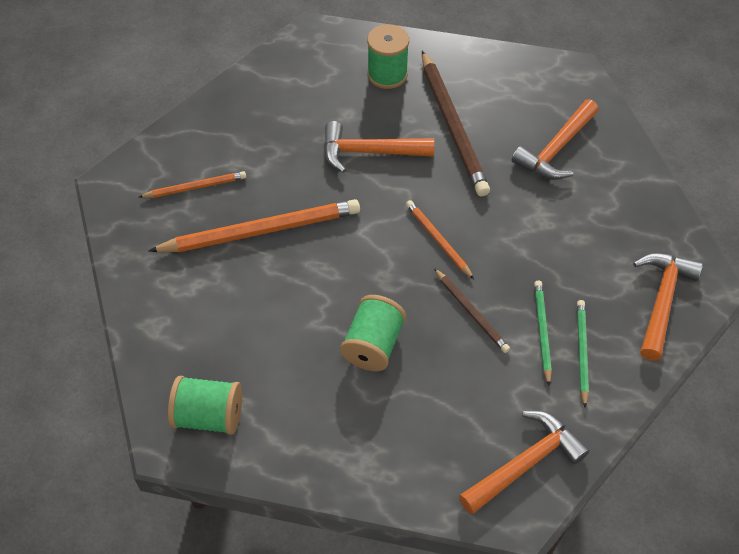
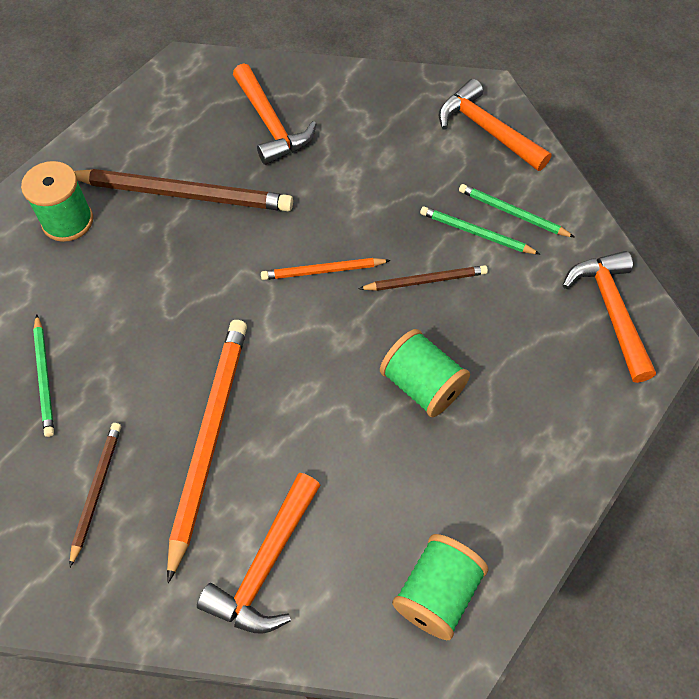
camera: 65 degrees left, 5 degrees up
orange pencil [139,171,246,198] -> brown pencil [70,423,121,567]
orange hammer [324,121,434,173] -> orange hammer moved to [197,473,320,634]
none -> green pencil [33,314,54,437]

